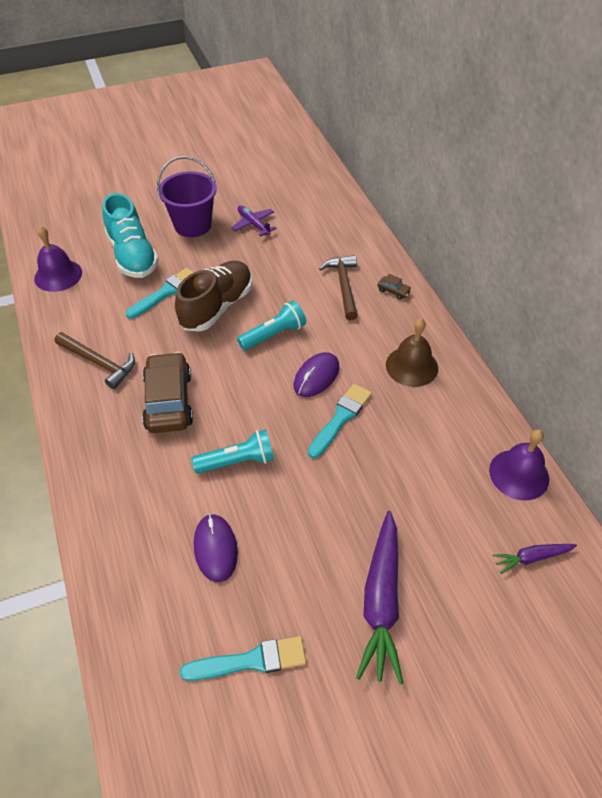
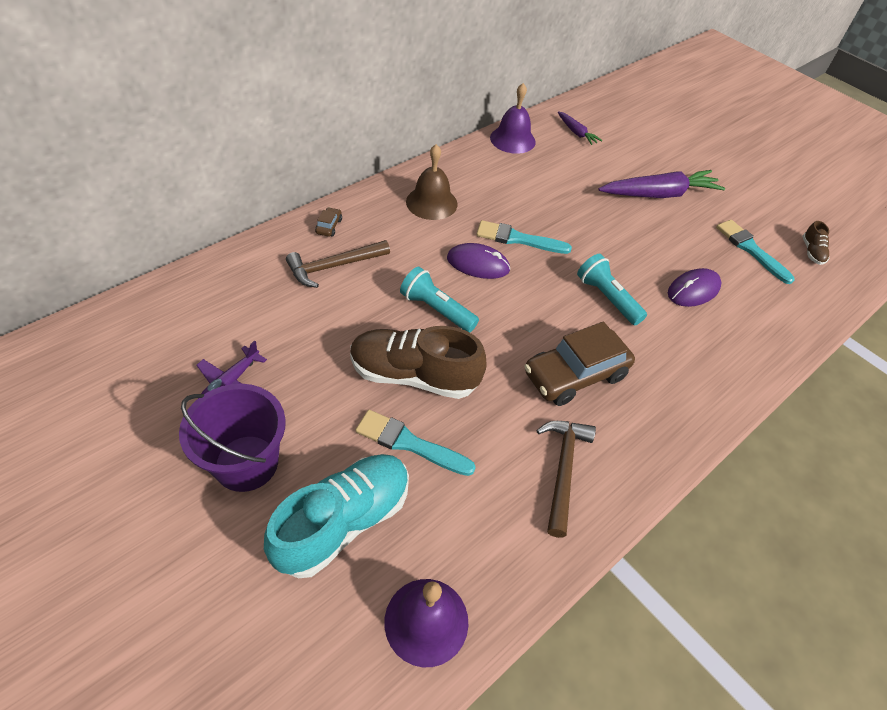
camera: 115 degrees left, 0 degrees up
none -> brown shoe [802,221,830,265]

